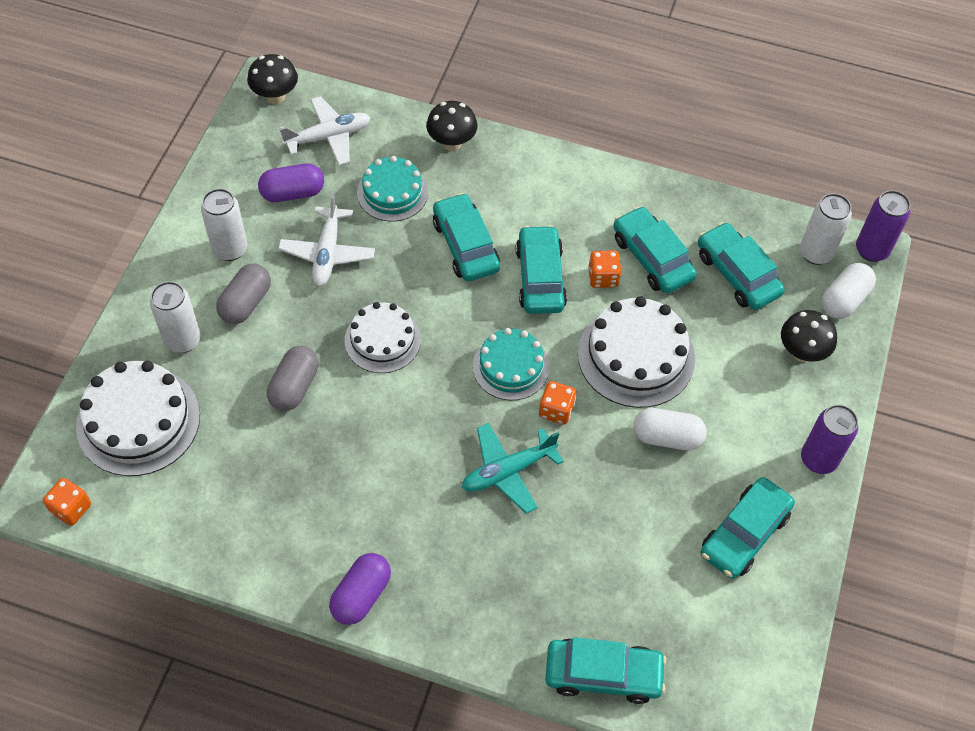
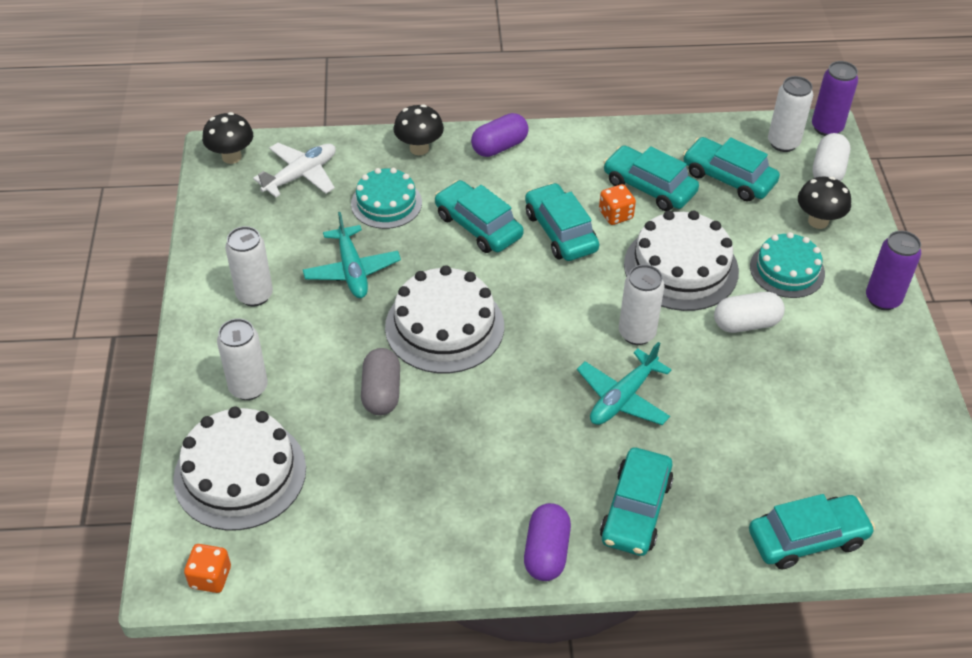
camera: 20 degrees left, 10 degrees down
grey capsule [216,264,271,324] -> none
purple capsule [258,164,324,202] -> purple capsule moved to [471,113,529,157]
white plane [278,193,375,286] -> turquoise plane [303,212,401,298]
white cake [345,302,421,373] -> white cake [385,265,504,373], size x1.54
turquoise cake [473,328,550,400] -> turquoise cake moved to [750,232,825,298]
orange dice [539,381,576,425] -> white can [619,265,665,345]
turquoise car [700,477,795,579] -> turquoise car moved to [600,448,673,556]

